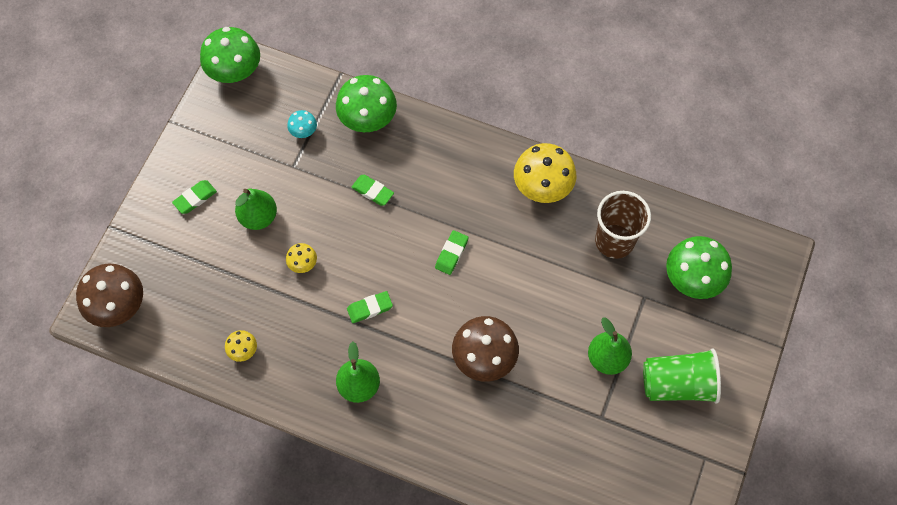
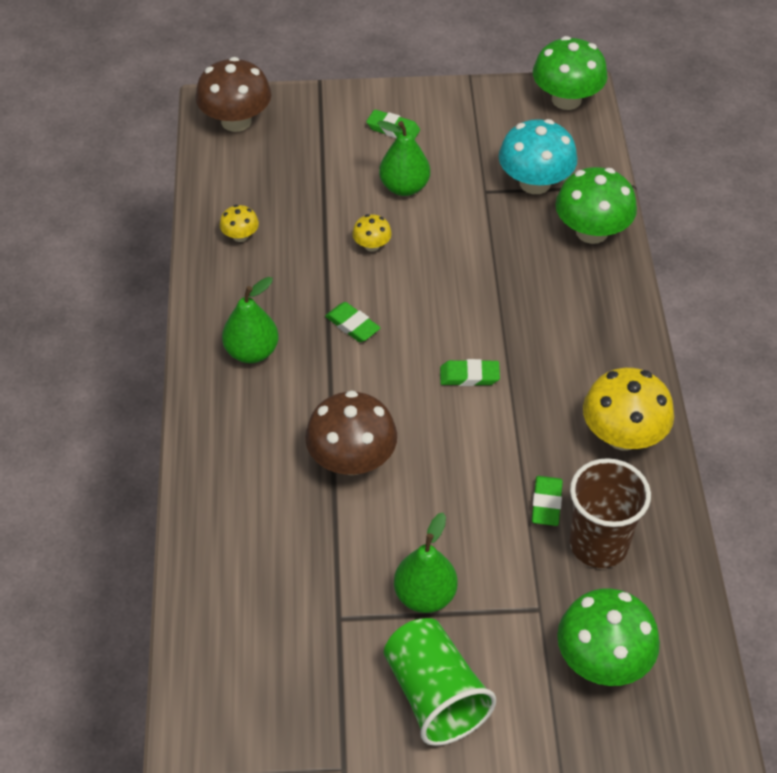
camera: 65 degrees right, 15 degrees down
turquoise mushroom [287,110,317,138] -> turquoise mushroom [499,119,578,194], size x2.05
green eraser [351,175,394,206] -> green eraser moved to [532,476,563,526]

